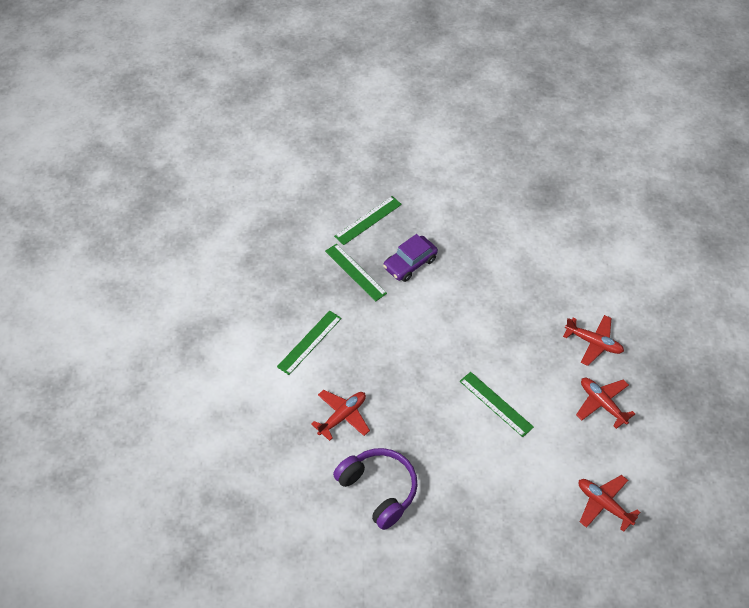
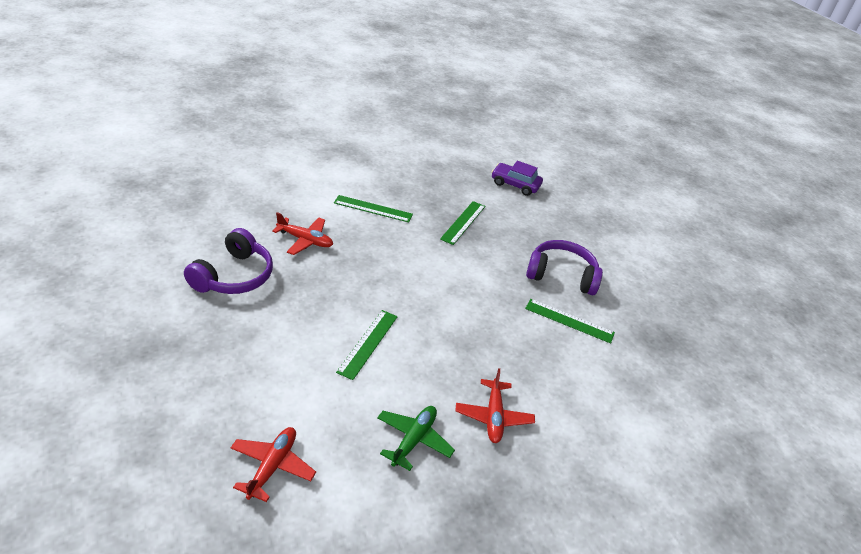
camera: 60 degrees right, 15 degrees down
green ruler [334,196,402,245] -> green ruler moved to [525,299,615,344]
purple car [383,234,438,282] -> purple car moved to [492,161,543,196]
red plane [576,378,635,429] -> green plane [377,406,455,471]
none -> purple headphones [526,240,603,295]

